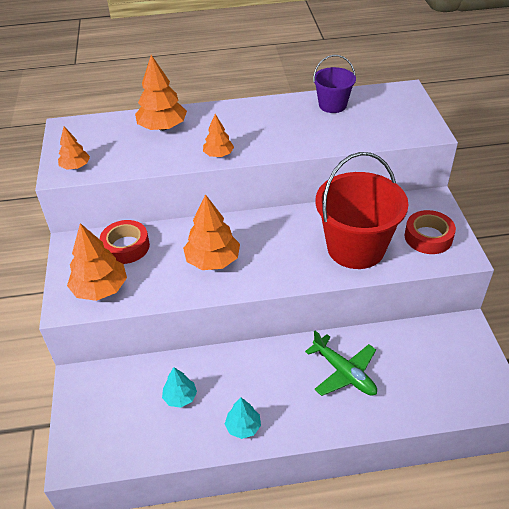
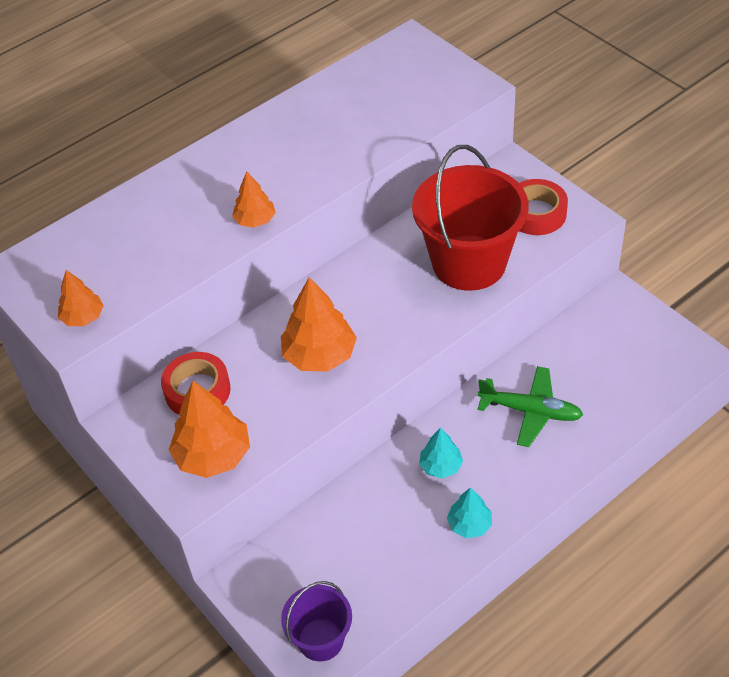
camera: 30 degrees left, 5 degrees up
orange tree [135,55,187,131] -> none
turquoise tree [162,367,197,408] -> turquoise tree moved to [419,428,463,478]
purple bucket [313,55,356,113] -> purple bucket moved to [281,581,352,662]

